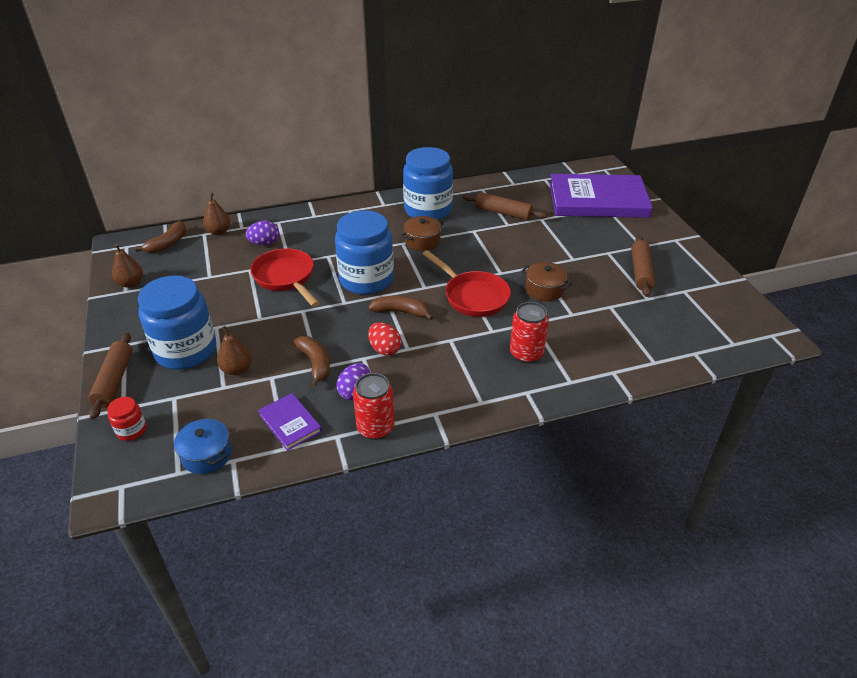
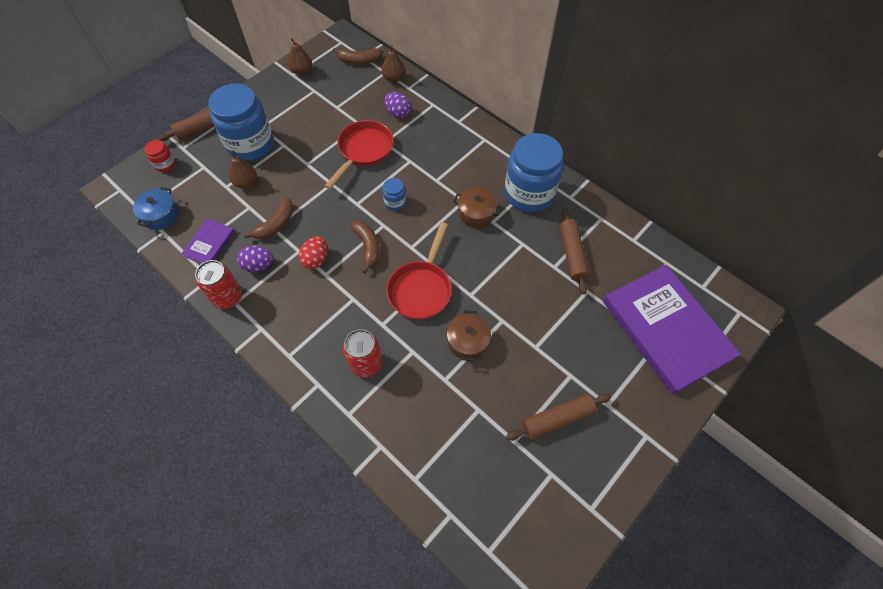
camera: 60 degrees right, 20 degrees up
blue jar [335,210,394,295] -> blue jar [382,178,406,211], size x0.43

